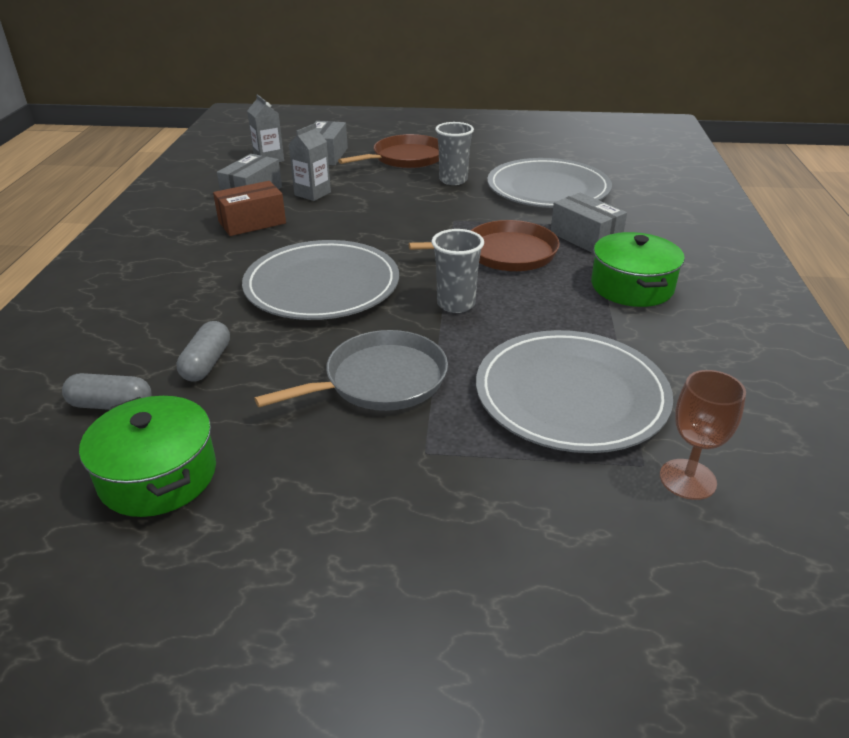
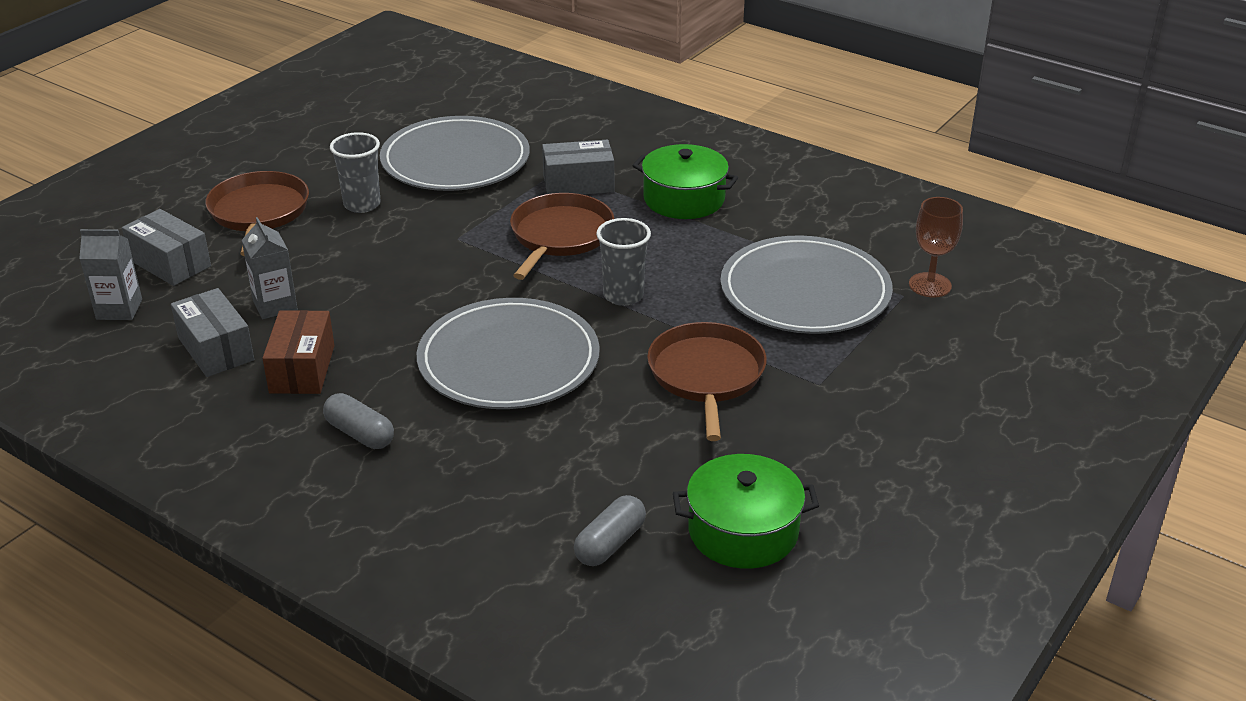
camera: 60 degrees left, 0 degrees up
grey capsule [176,321,230,382] -> grey capsule moved to [323,393,394,449]
grey pan [254,330,448,411] -> brown pan [647,322,767,441]

